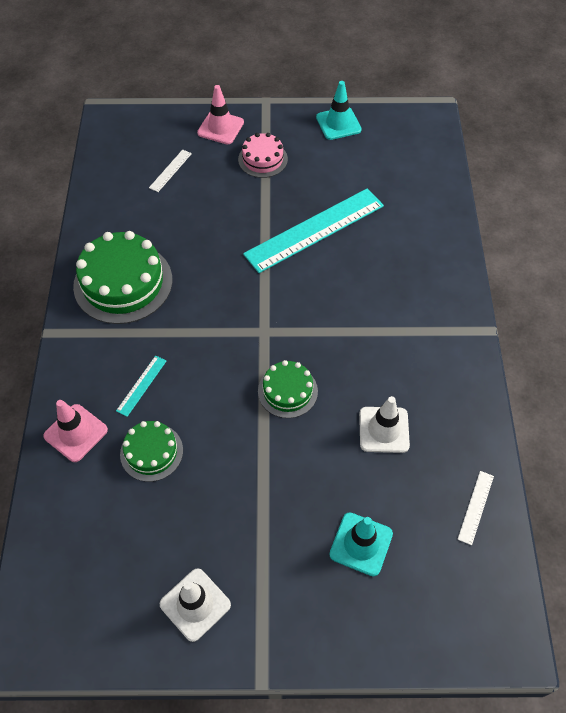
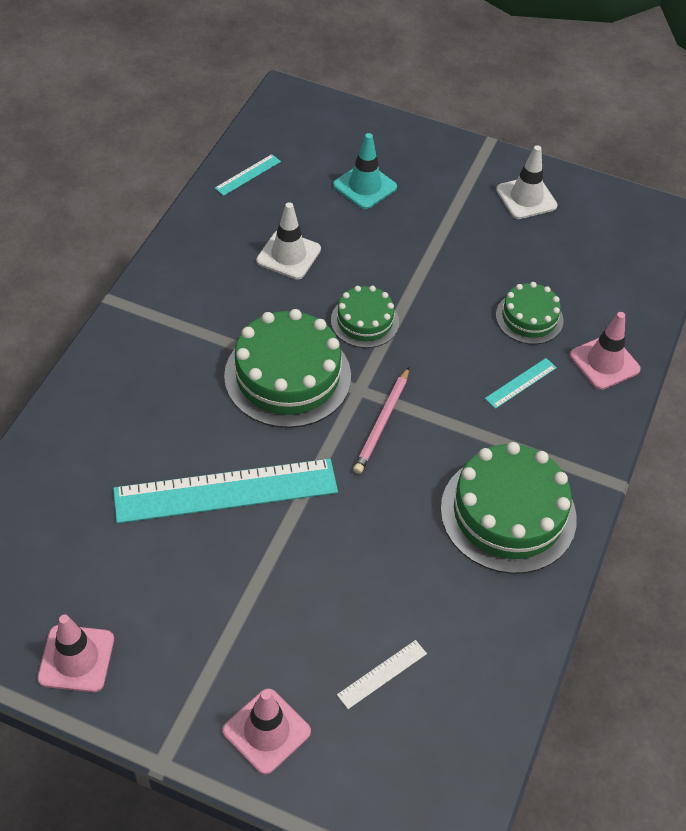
camera: 160 degrees left, 5 degrees down
pink cake [238,133,288,178] -> none
turquoise traffic cone [316,81,362,140] -> pink traffic cone [37,614,114,692]
white ruler [457,471,494,545] -> turquoise ruler [215,154,281,196]
none -> green cake [224,309,351,428]
none -> pink pencil [353,367,409,474]

